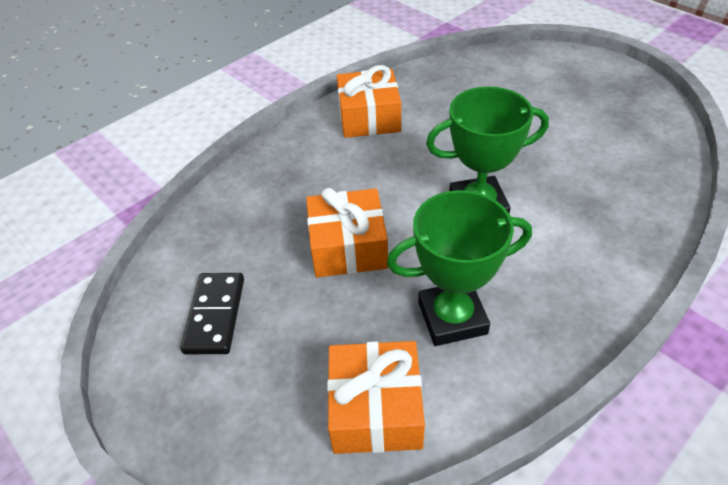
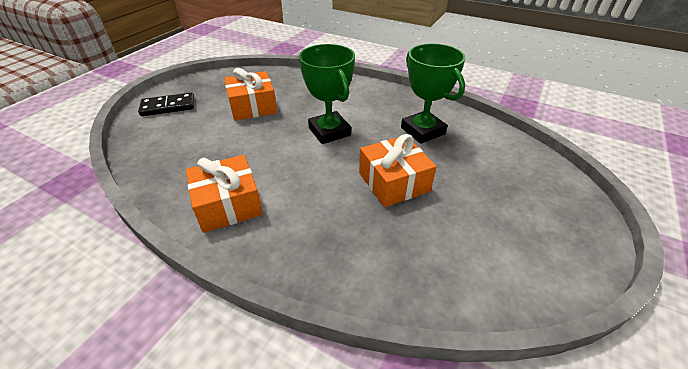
camera: 110 degrees left, 5 degrees down
black domino [180,273,244,354] -> black domino moved to [138,93,194,116]
orange gift [327,341,425,454] -> orange gift moved to [224,68,277,121]

